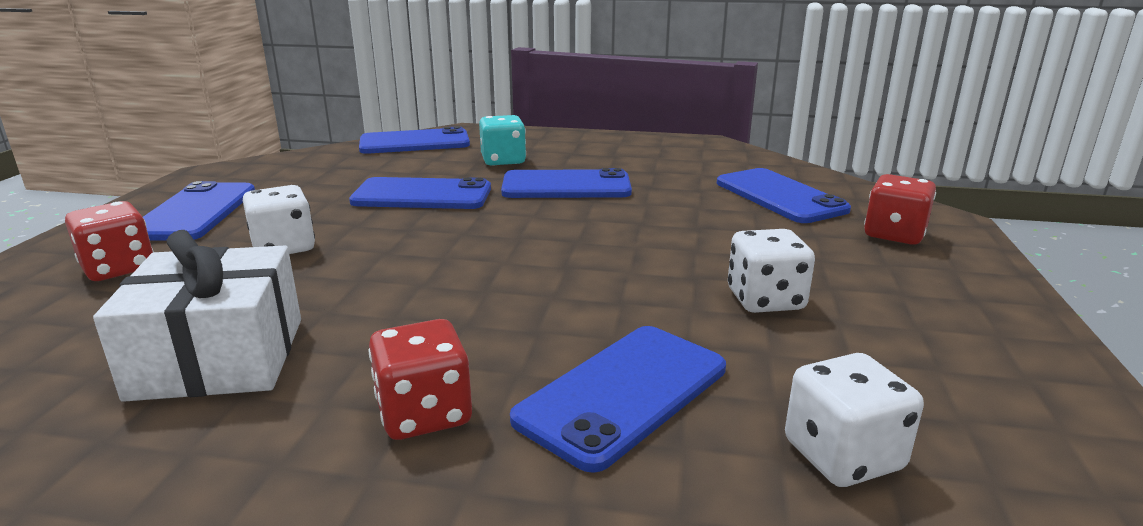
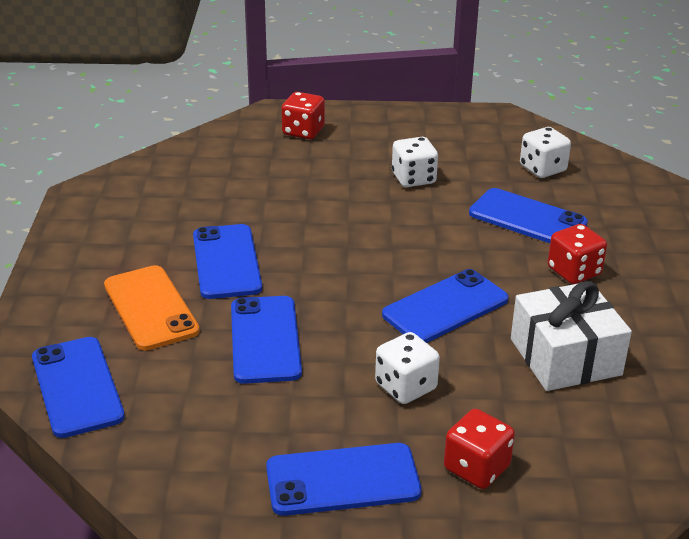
camera: 100 degrees left, 10 degrees up
turquoise dice [479,115,526,166] -> orange phone [104,265,200,351]
blue phone [717,168,851,223] -> blue phone moved to [382,269,509,343]

